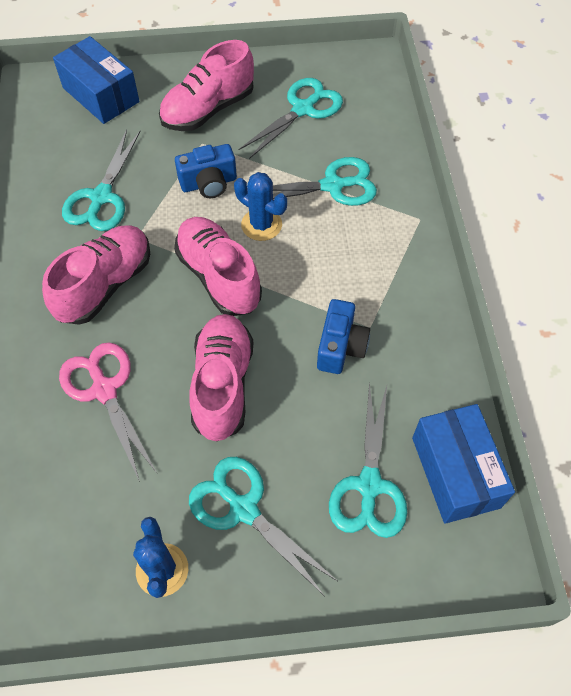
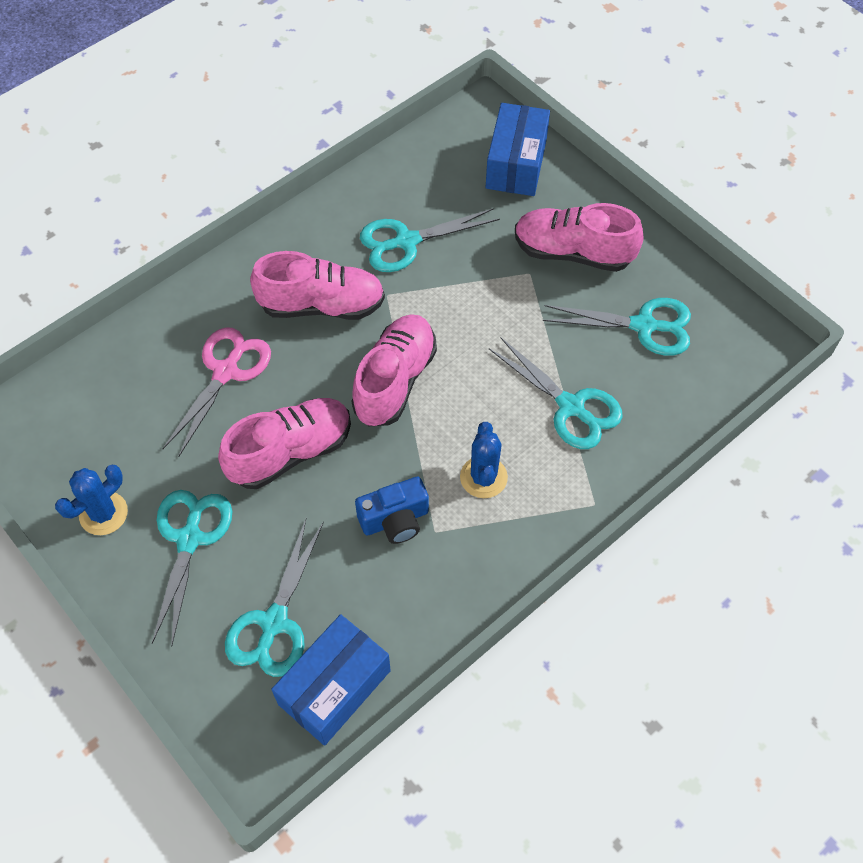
camera: 55 degrees right, 0 degrees up
blue camera [175,144,237,198] -> none
blue cactus [234,172,287,241] -> blue cactus moved to [460,422,508,498]
turquoise scissors [329,382,407,538] -> turquoise scissors turned 45 degrees counterclockwise [225,519,324,677]

